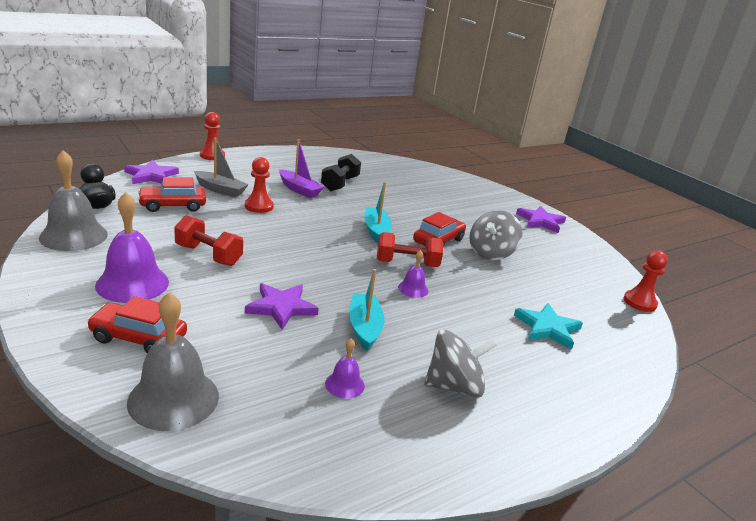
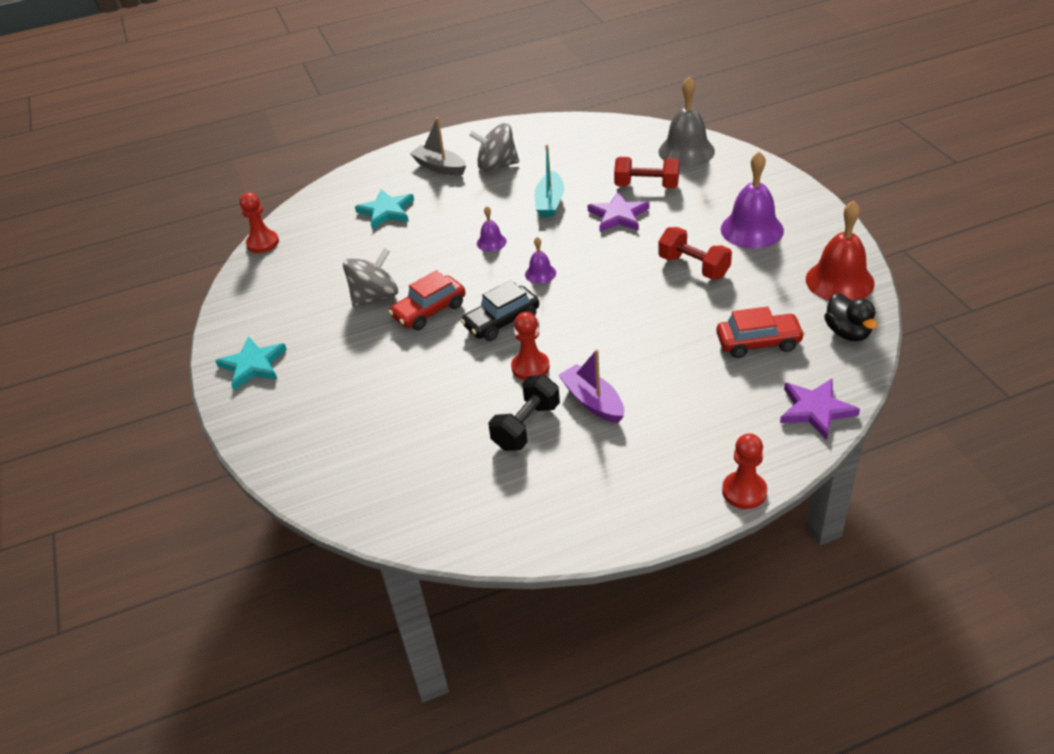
camera: 160 degrees left, 15 degrees up
grey bell [39,150,108,251] -> red bell [806,201,875,301]
red car [87,296,187,353] -> none
grey boat [194,138,249,198] -> grey boat moved to [410,117,466,175]
red pawn [245,157,274,213] -> red pawn moved to [511,312,550,380]
purple bell [325,338,365,399] -> purple bell moved to [525,237,556,284]
turquoise boat [365,182,392,243] -> black car [461,280,539,341]
red dumbbell [377,232,443,267] -> red dumbbell moved to [614,157,680,188]
purple star [516,206,566,233] -> turquoise star [215,337,287,390]

